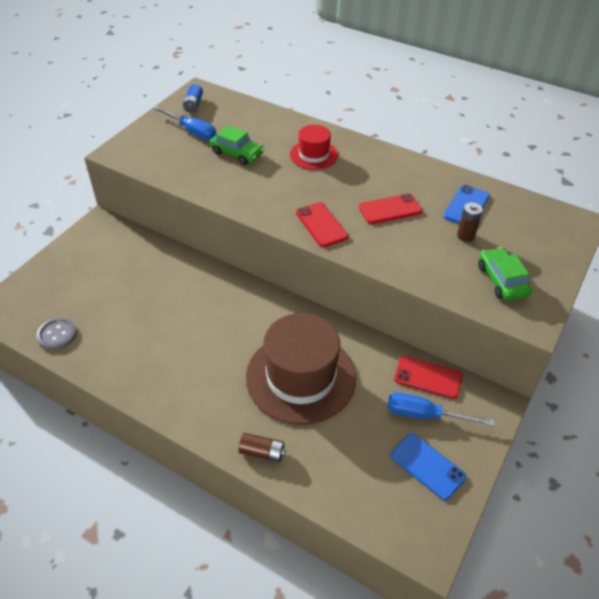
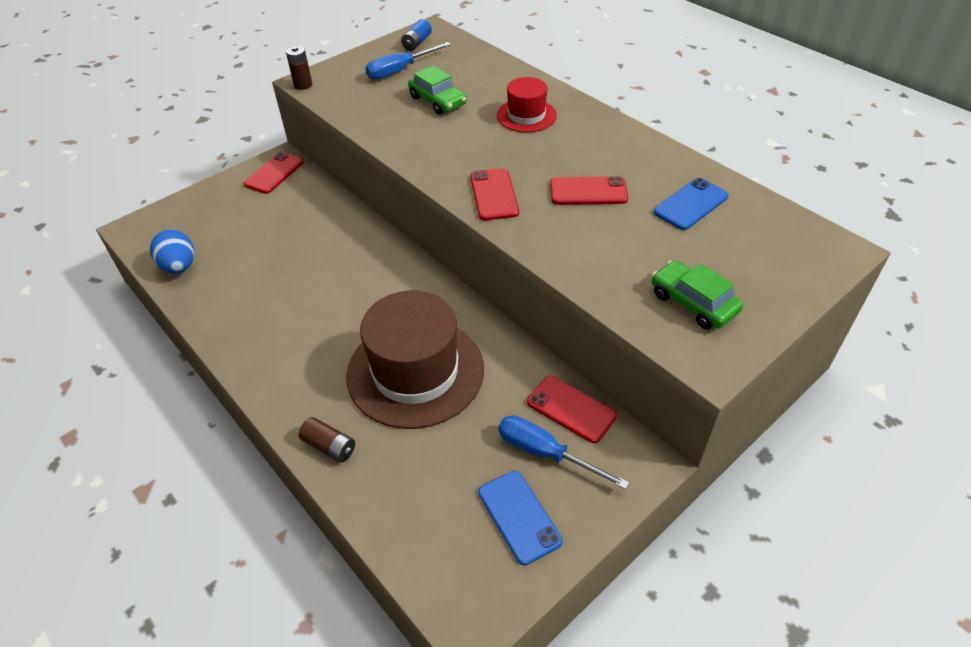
camera: 20 degrees right, 0 degrees up
grey button [36,318,77,350] -> blue egg [150,229,194,274]
blue screwdriver [153,106,217,140] -> blue screwdriver turned 90 degrees clockwise [365,42,451,80]
brown battery [457,203,483,242] -> brown battery moved to [286,46,312,90]
green car [478,247,532,301] -> green car turned 45 degrees counterclockwise [652,260,743,329]
none -> red phone [244,152,304,194]

